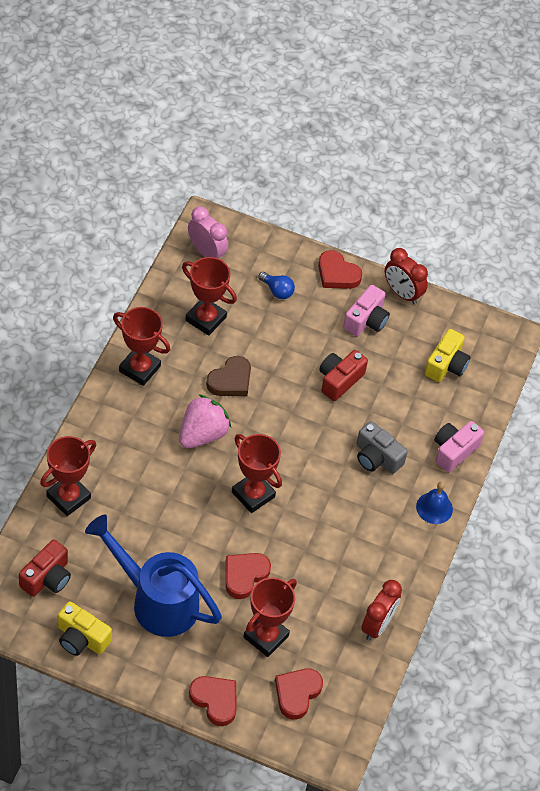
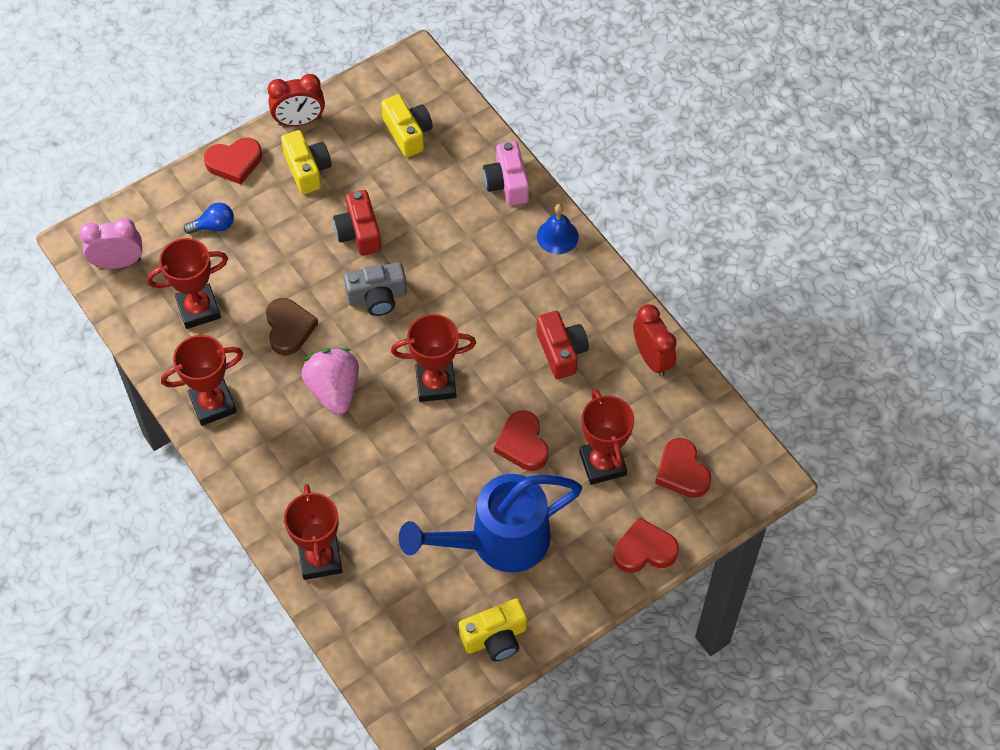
camera: 50 degrees left, 5 degrees up
red camera [19,540,71,597] -> red camera moved to [537,311,589,379]
pink camera [343,285,390,336] -> yellow camera [281,130,331,194]
grey camera [357,421,408,474] -> grey camera moved to [344,262,407,316]

